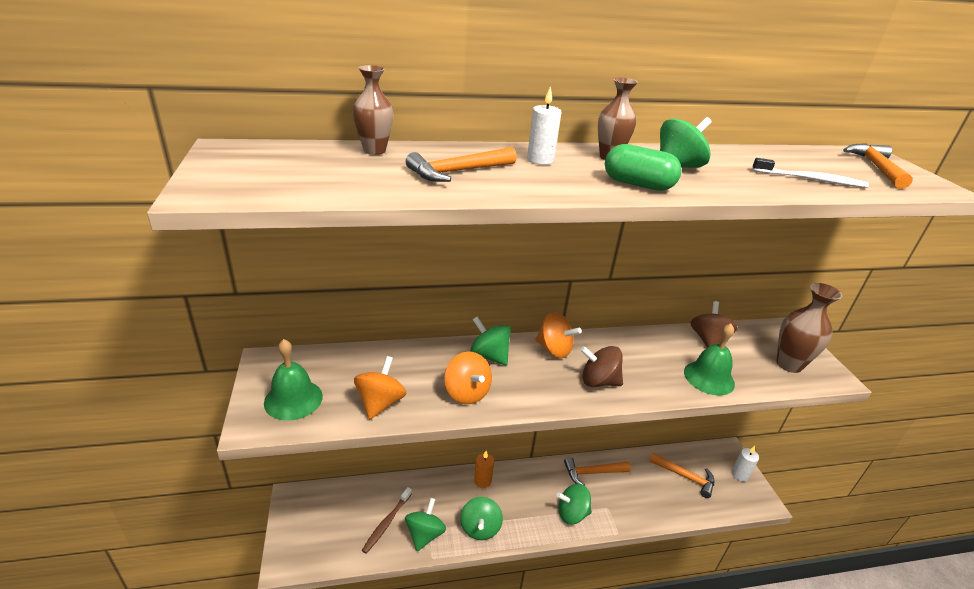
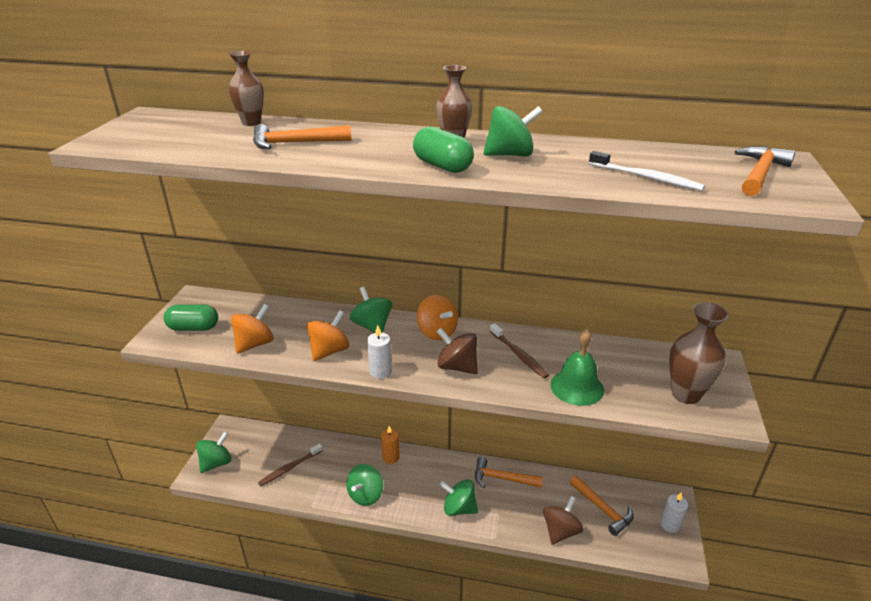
camera: 25 degrees right, 0 degrees up
green bell [264,339,323,421] -> green capsule [164,304,218,331]
green spinning top [405,498,446,551] -> green spinning top moved to [196,431,232,473]
orange spinning top [444,351,492,404] -> orange spinning top turned 135 degrees counterclockwise [307,310,350,361]
white candle [527,86,561,165] -> white candle moved to [367,325,392,379]
brown spinning top [690,301,738,348] -> brown spinning top moved to [543,496,584,545]
none -> brown toothbrush [490,323,549,379]

